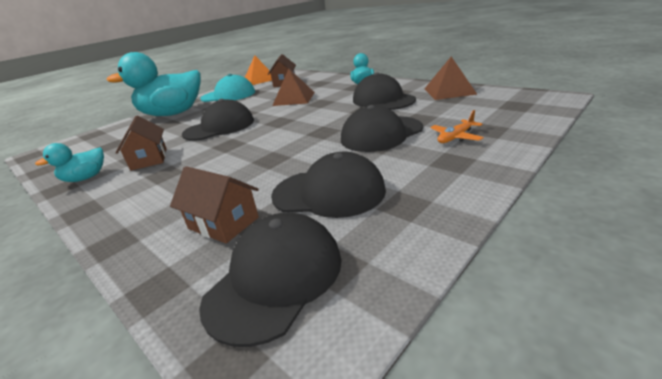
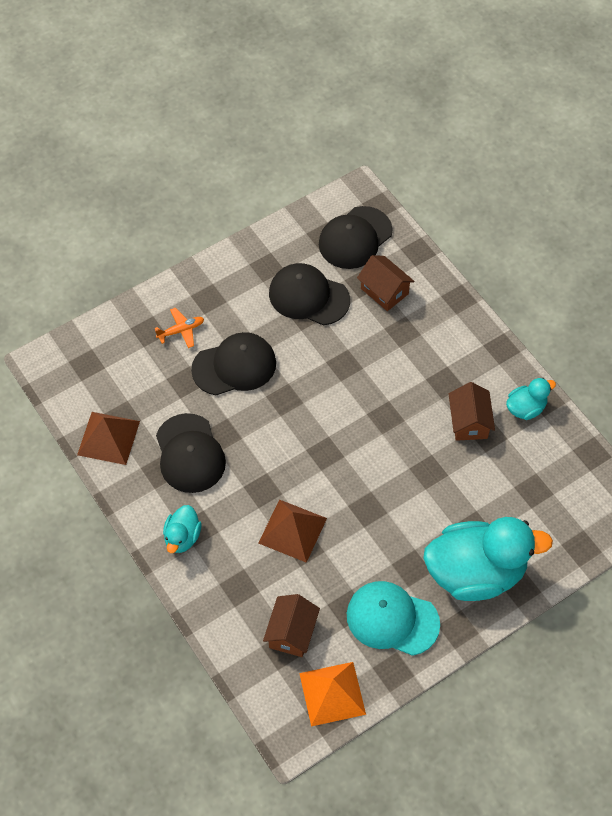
camera: 170 degrees left, 30 degrees up
black cap [182,99,254,141] -> none

